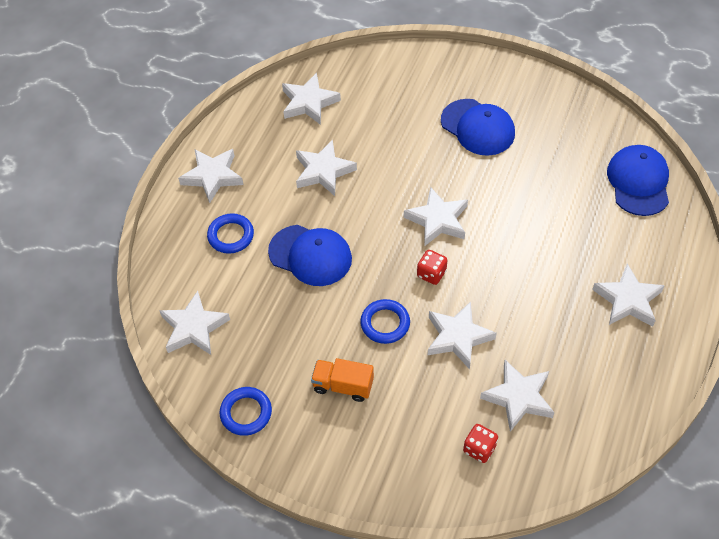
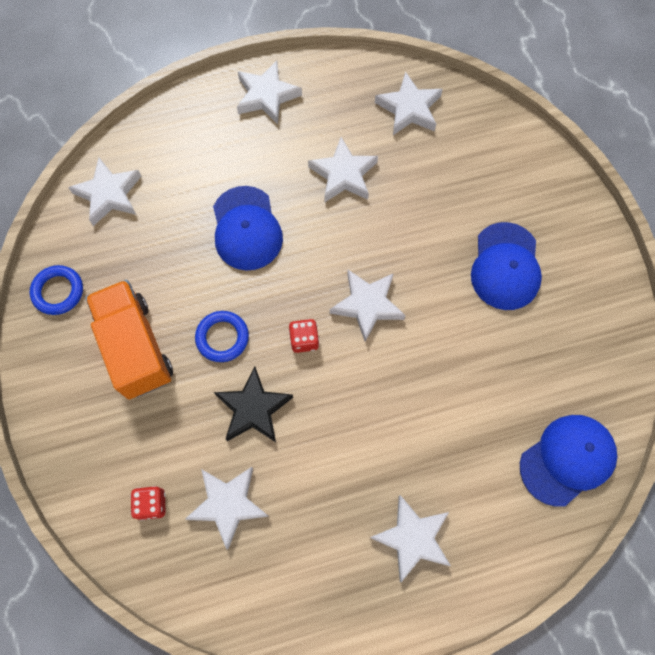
camera: 50 degrees right, 15 degrees up
blue ring [207,213,254,254] -> none
orange truck [311,358,374,402] -> orange truck [85,280,173,400], size x1.75
white star [427,301,497,370] -> black star [214,367,293,442]

